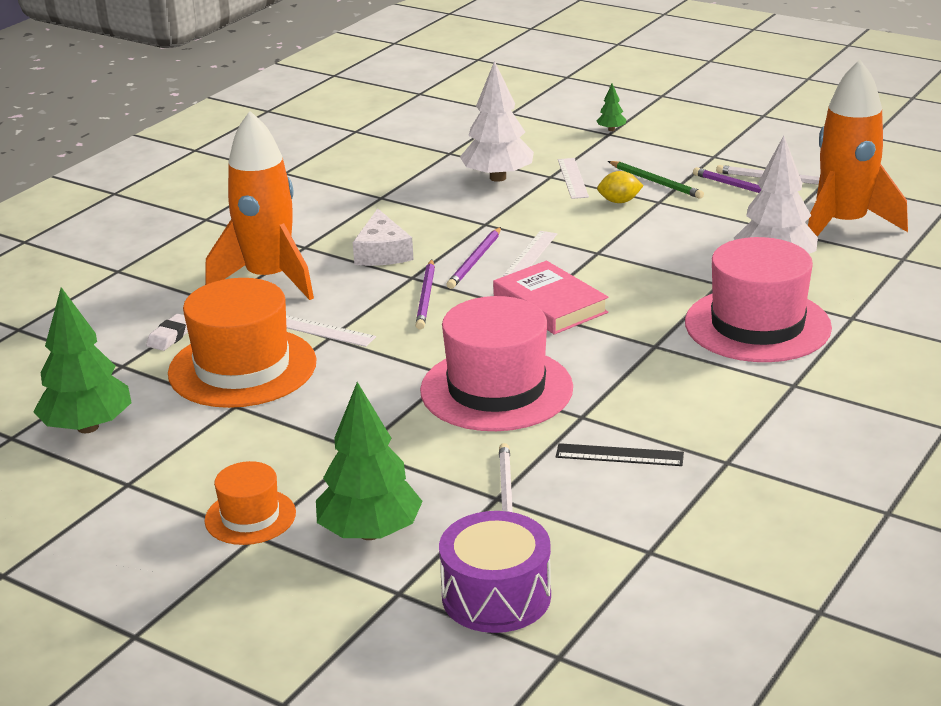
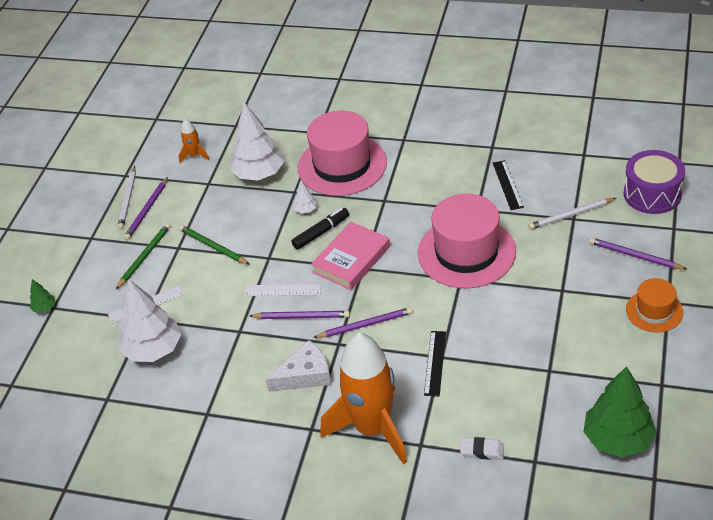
camera: 105 degrees left, 15 degrees up
orange hat [168,278,317,408] -> none
white ruler [286,315,376,347] -> black ruler [424,331,446,397]
green tree [316,382,423,540] -> purple pencil [589,238,688,270]
yellow lemon [597,171,644,203] -> none
orange rocket [808,60,908,237] -> orange rocket [179,119,209,163], size x0.41
none -> green pencil [179,225,250,265]
none -> black marker [291,208,349,250]
none -> white tree [293,181,317,213]

